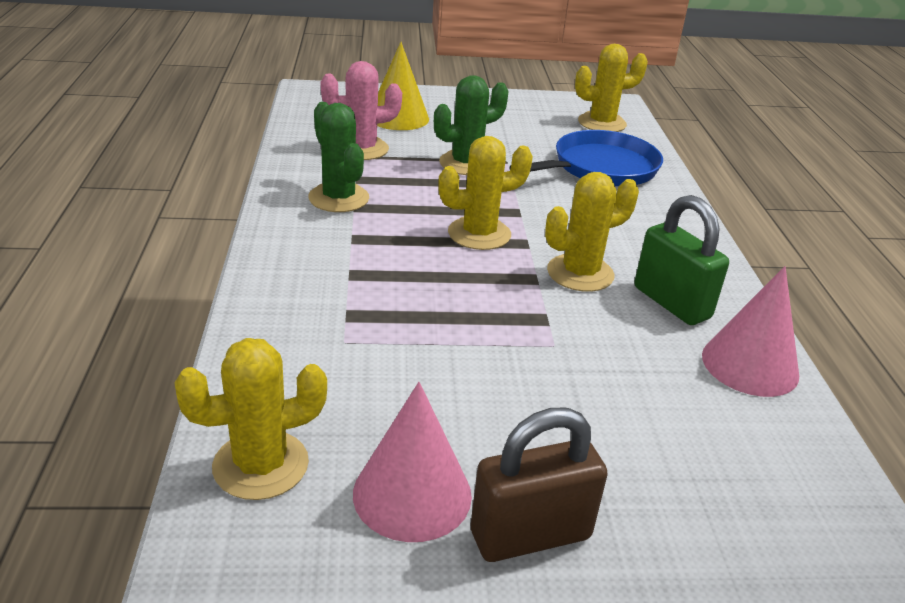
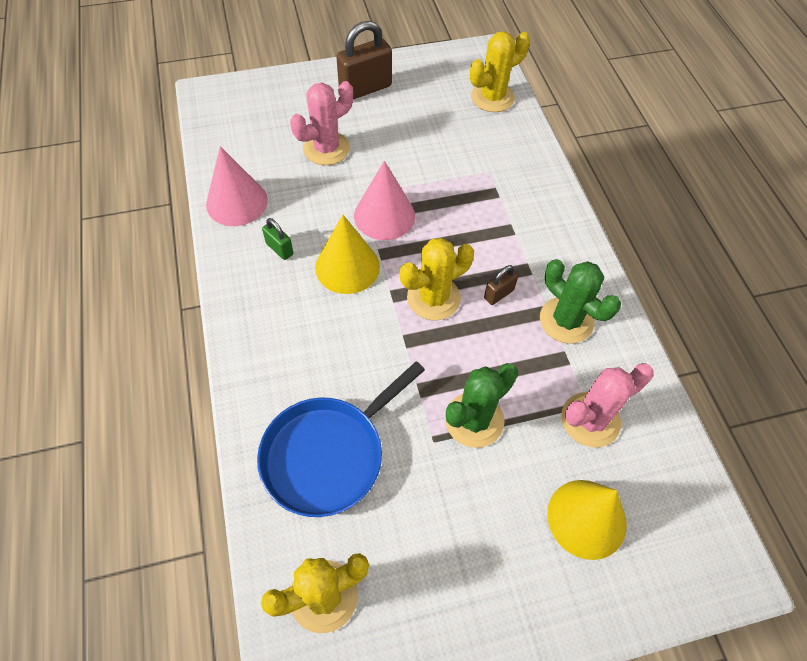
camera: 170 degrees right, 25 degrees up
pink cone [353,382,472,542] -> pink cone moved to [354,161,415,240]
yellow cactus [545,172,639,292] -> yellow cone [315,215,380,294]
green padlock [634,195,729,325] -> green padlock [262,218,293,260], size x0.51
none -> pink cactus [290,81,353,165]
none -> brown padlock [484,265,518,305]

